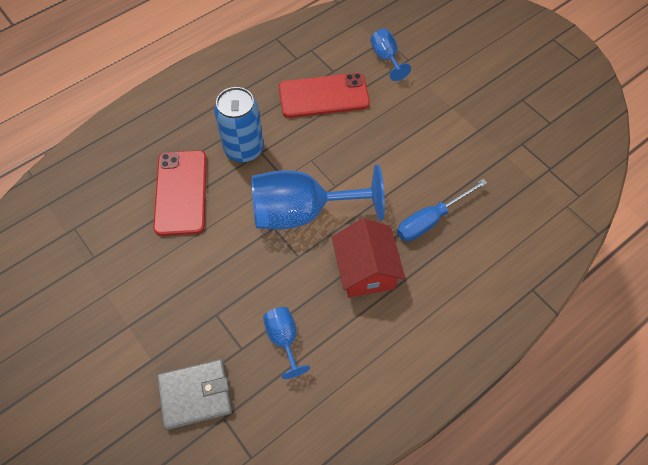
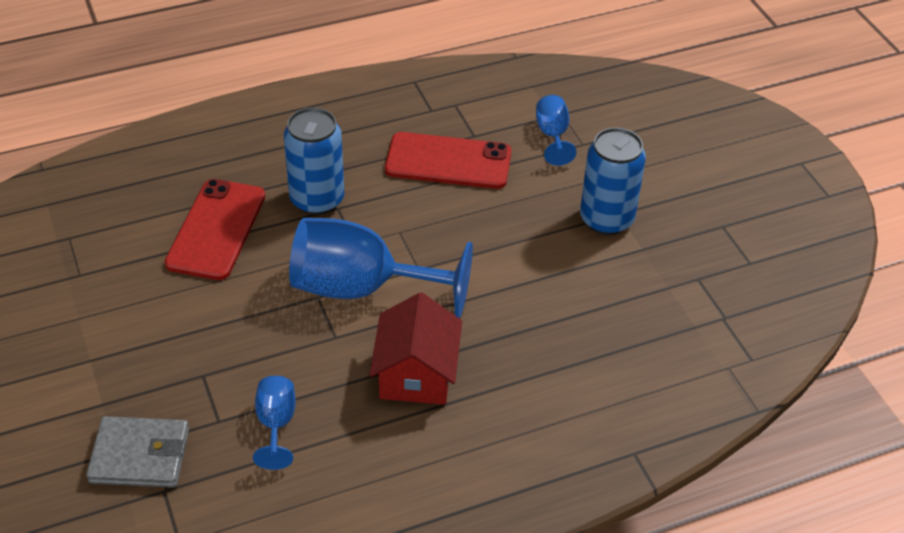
camera: 15 degrees right, 15 degrees down
blue screwdriver [397,179,487,241] -> none
none -> blue can [580,128,646,235]

